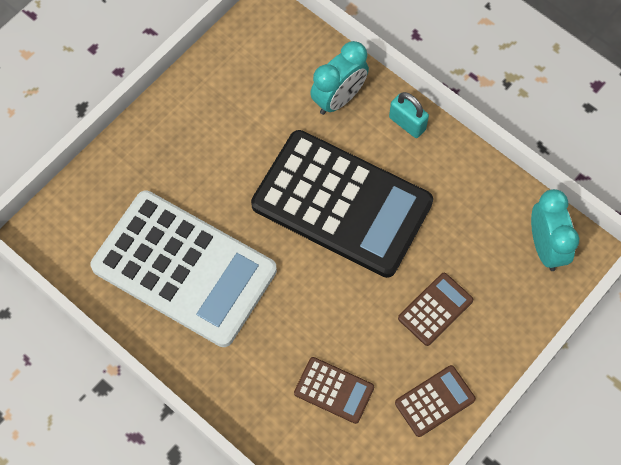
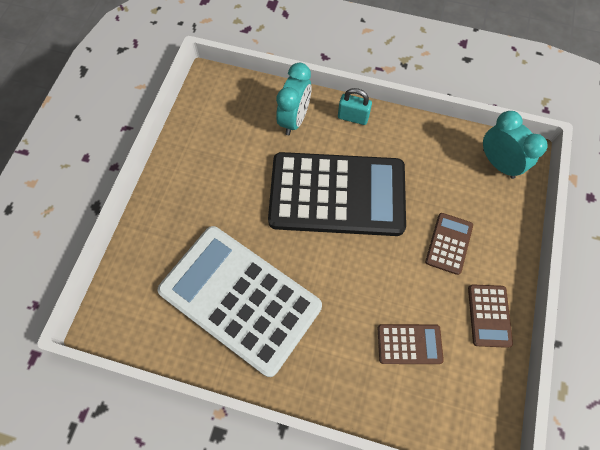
camera: 25 degrees left, 0 degrees up
white calculator [90,190,277,347] -> white calculator turned 150 degrees counterclockwise [157,226,322,377]
brown calculator [395,365,476,437] -> brown calculator turned 150 degrees clockwise [468,284,513,348]

